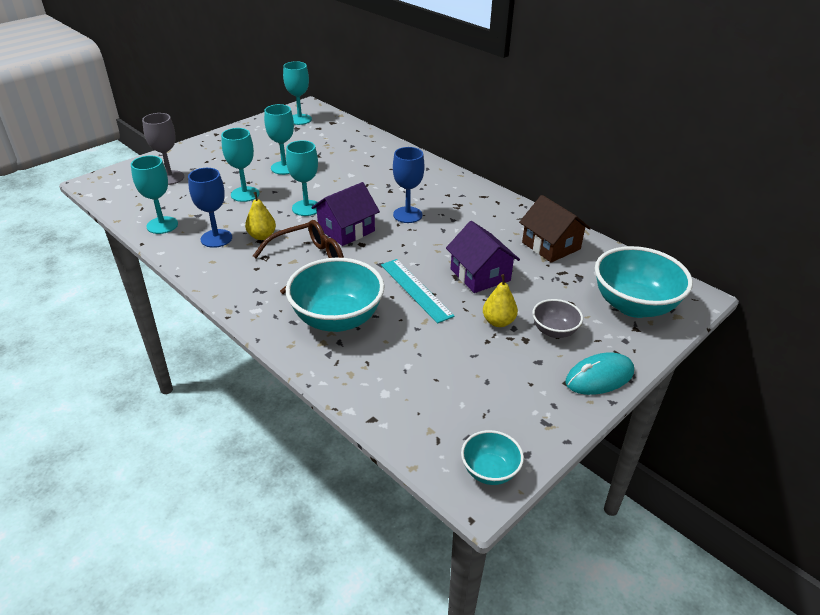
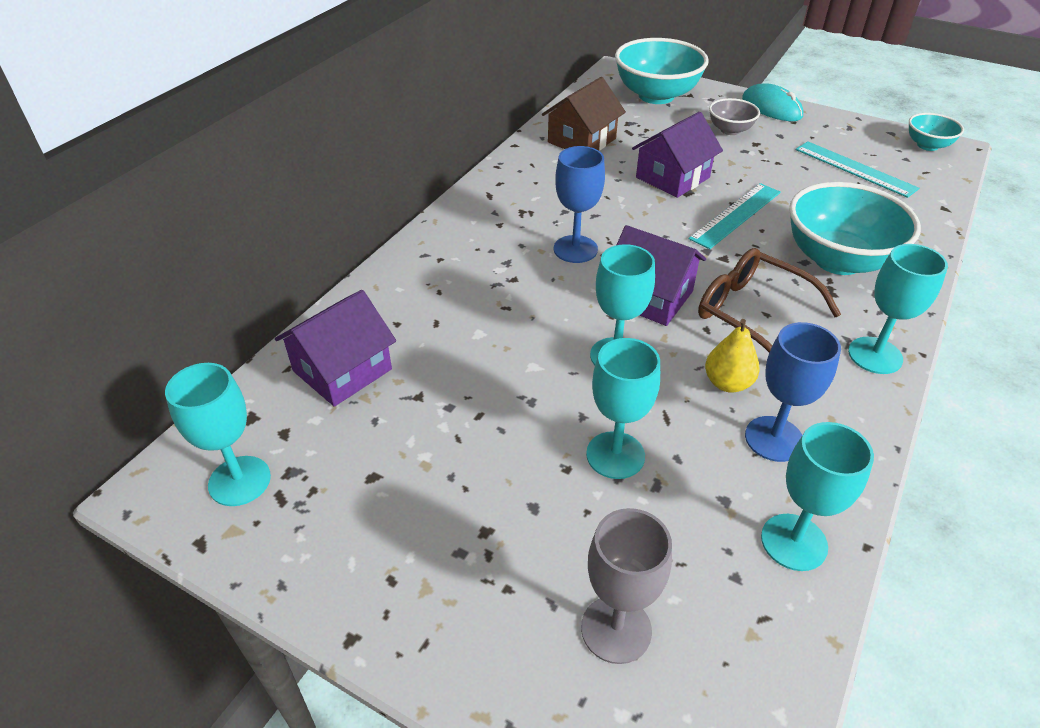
camera: 105 degrees left, 5 degrees up
turquoise goblet [264,104,294,175] -> turquoise goblet moved to [848,244,948,374]
yellow pear [483,274,518,327] -> none
none -> purple house [275,290,396,407]
none -> turquoise ruler [796,141,919,198]

